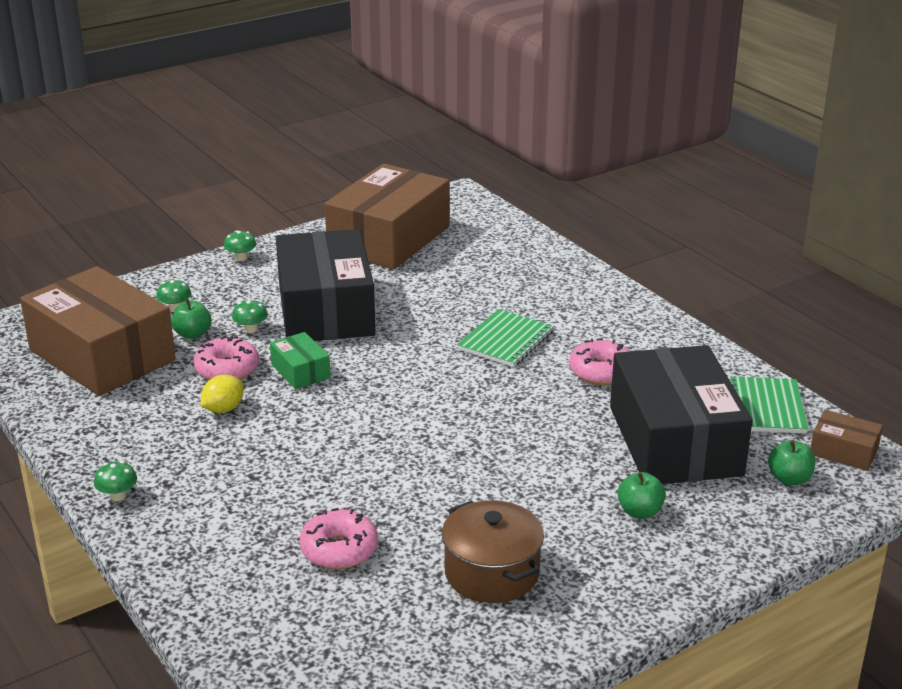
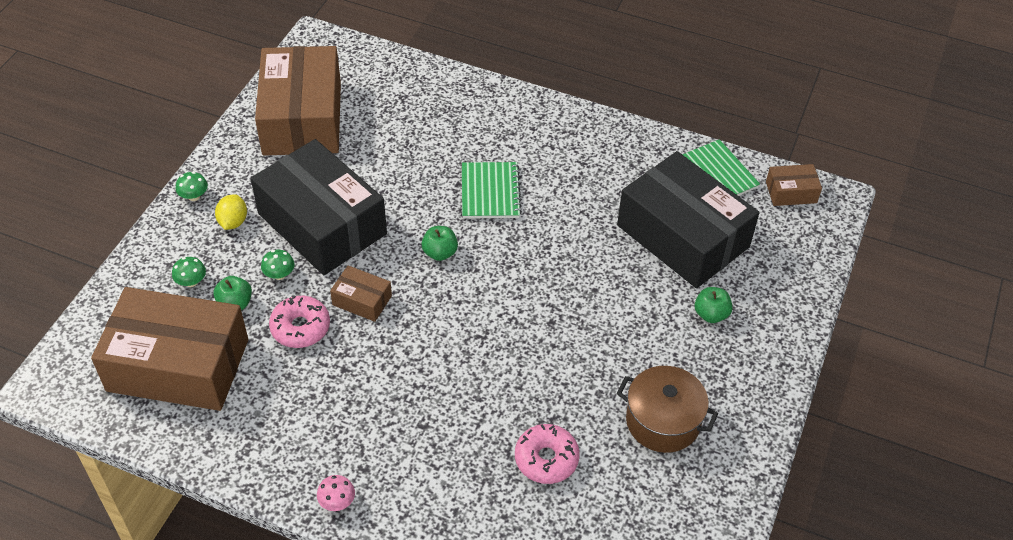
camera: 35 degrees left, 20 degrees up
green mushroom [94,461,137,501] -> pink mushroom [317,475,355,511]
yellow lemon [201,375,244,413] -> yellow lemon moved to [215,194,247,230]
green box [270,332,331,389] -> brown box [330,265,392,322]
pink donut [569,338,630,385] -> none
green apple [768,440,815,485] -> green apple moved to [421,226,458,261]

